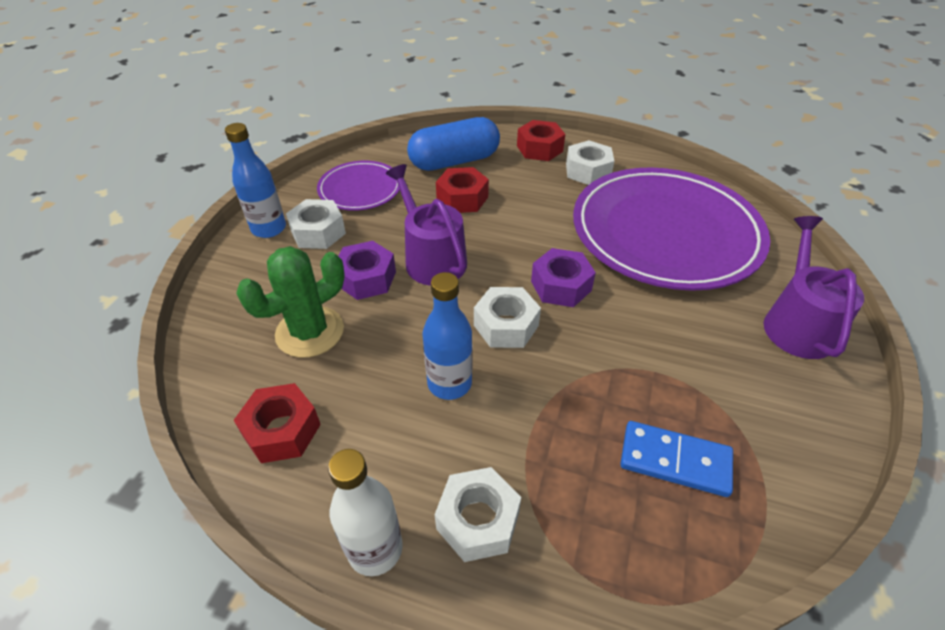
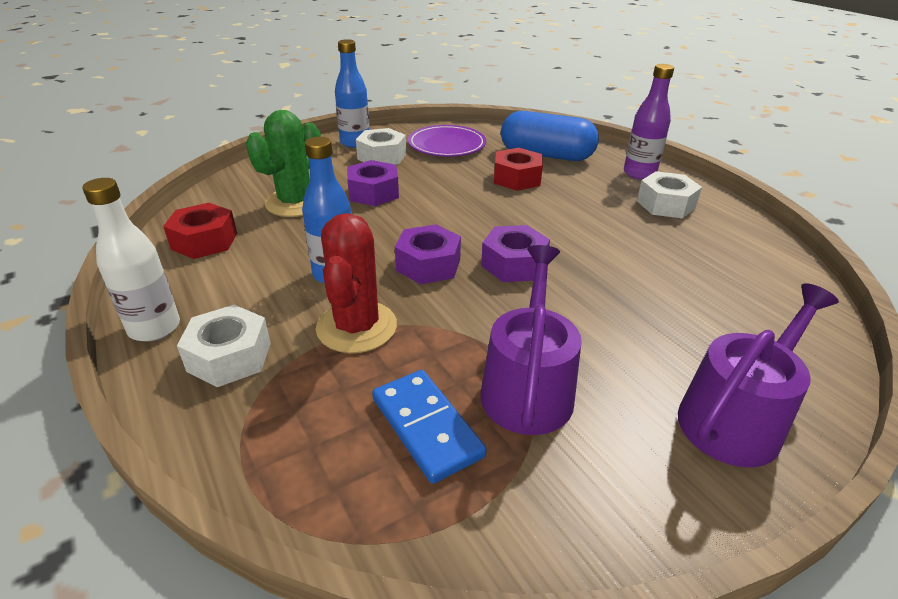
camera: 40 degrees right, 10 degrees down
green cactus [236,246,345,358] -> green cactus turned 60 degrees counterclockwise [246,110,321,217]
purple watering can [386,164,467,286] -> purple watering can moved to [481,245,582,435]
white nut [474,287,541,348] -> purple nut [395,224,461,284]
red nut [517,120,565,161] -> purple bottle [624,64,674,180]
purple plate [573,167,770,291] -> none
none -> red cactus [316,213,397,353]

